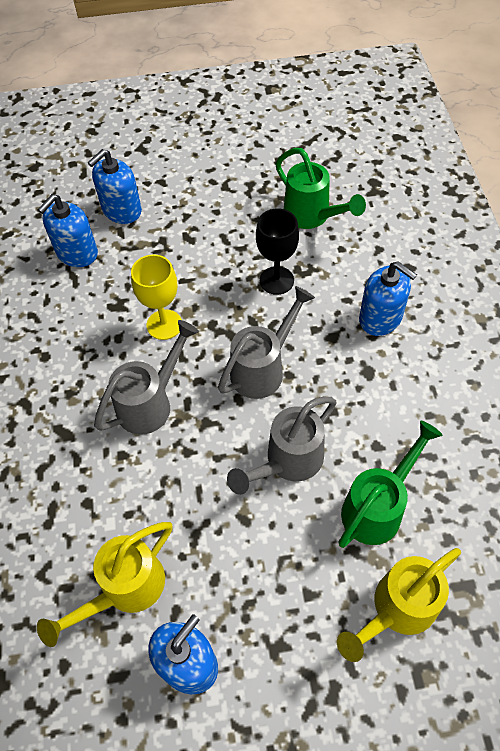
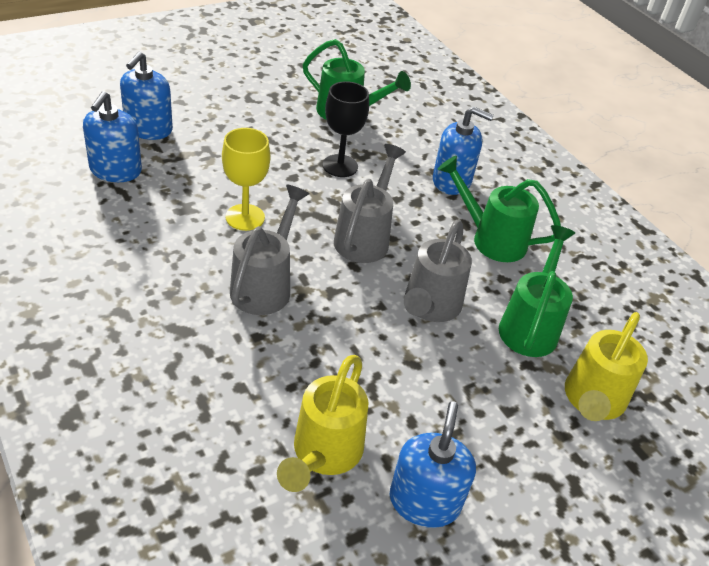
camera: 30 degrees left, 15 degrees down
none -> green watering can [438,156,561,262]

